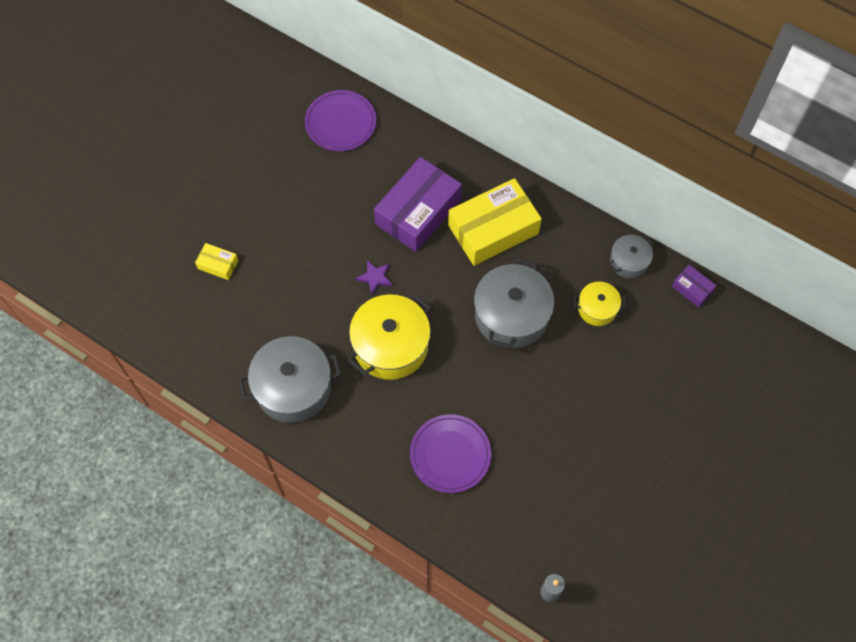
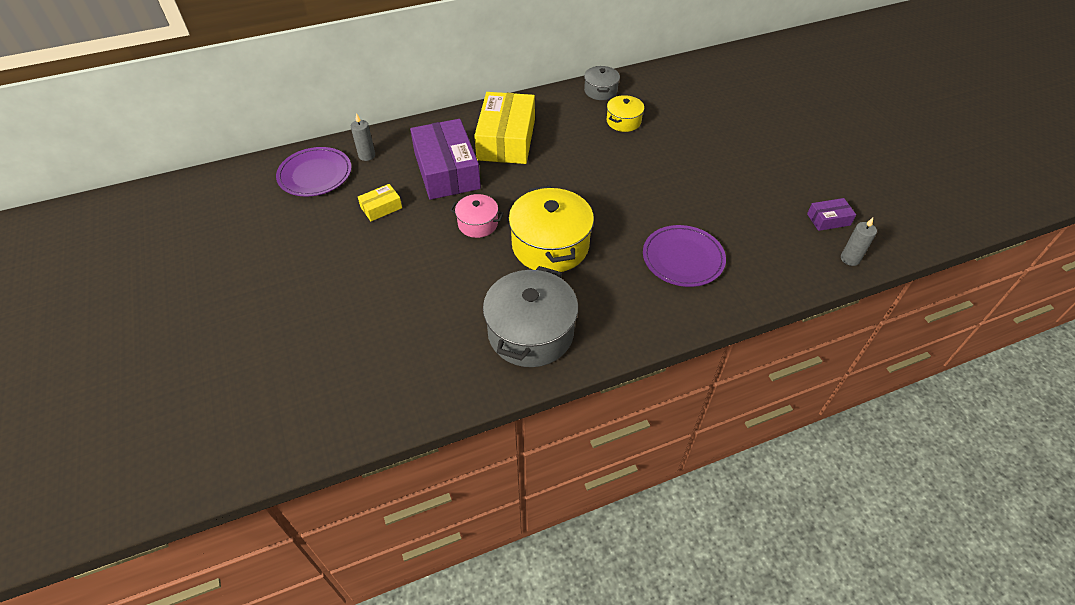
camera: 55 degrees left, 15 degrees down
yellow box [195,243,239,280] -> yellow box moved to [358,184,402,221]
purple star [356,260,392,295] -> pink pot [450,194,504,238]
grey pot [474,258,554,349] -> none
purple box [672,265,717,307] -> purple box moved to [807,198,856,231]
none -> grey candle [351,113,375,161]

